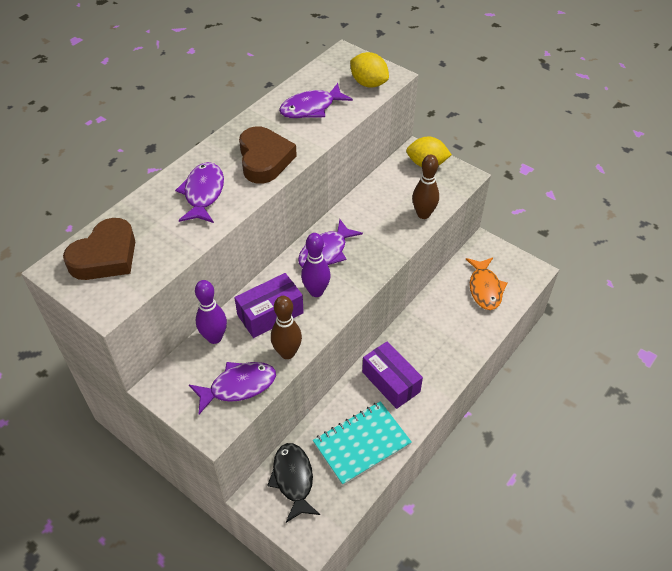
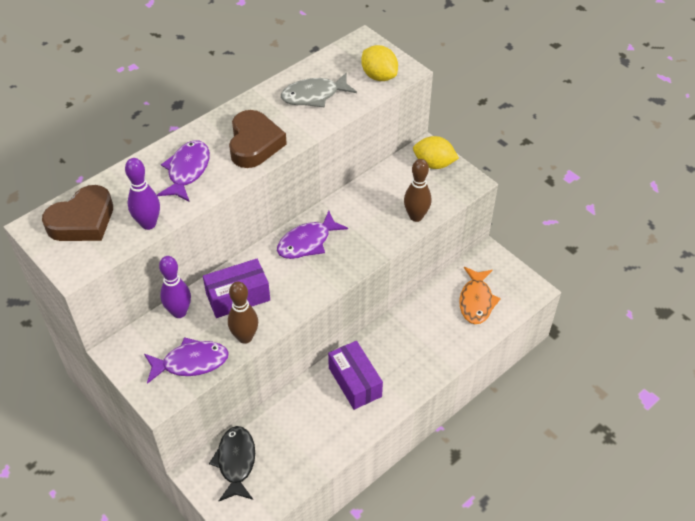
camera: 10 degrees right, 0 degrees up
purple fish [279,83,353,118] -> grey fish [281,72,357,108]
purple bowling pin [301,233,331,297] -> purple bowling pin moved to [125,158,160,230]
turquoise notebook [313,401,412,485] -> none

